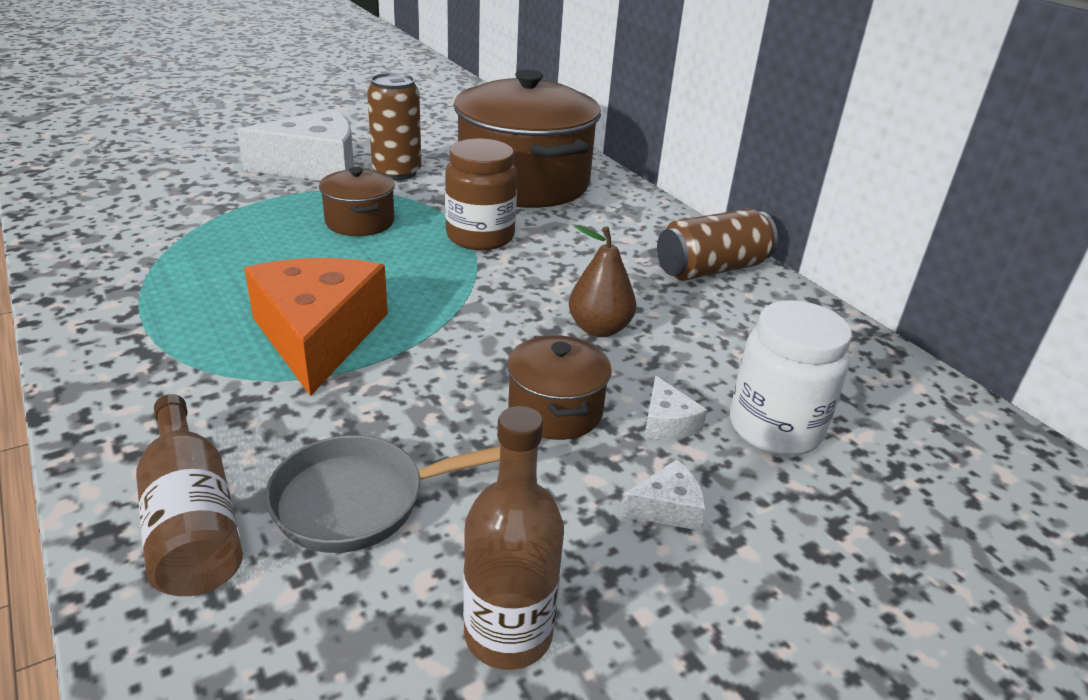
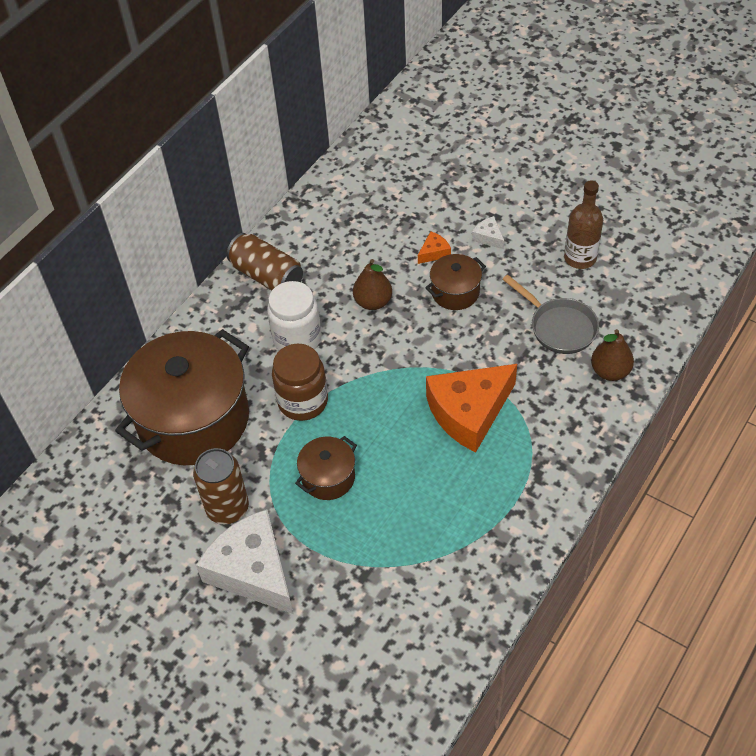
camera: 110 degrees left, 20 degrees up
brown bottle [136,394,243,596] -> brown pear [591,329,634,381]
white cheese [644,375,707,440] -> orange cheese [418,231,451,264]
white jar [730,300,852,456] -> white jar moved to [267,281,322,351]

